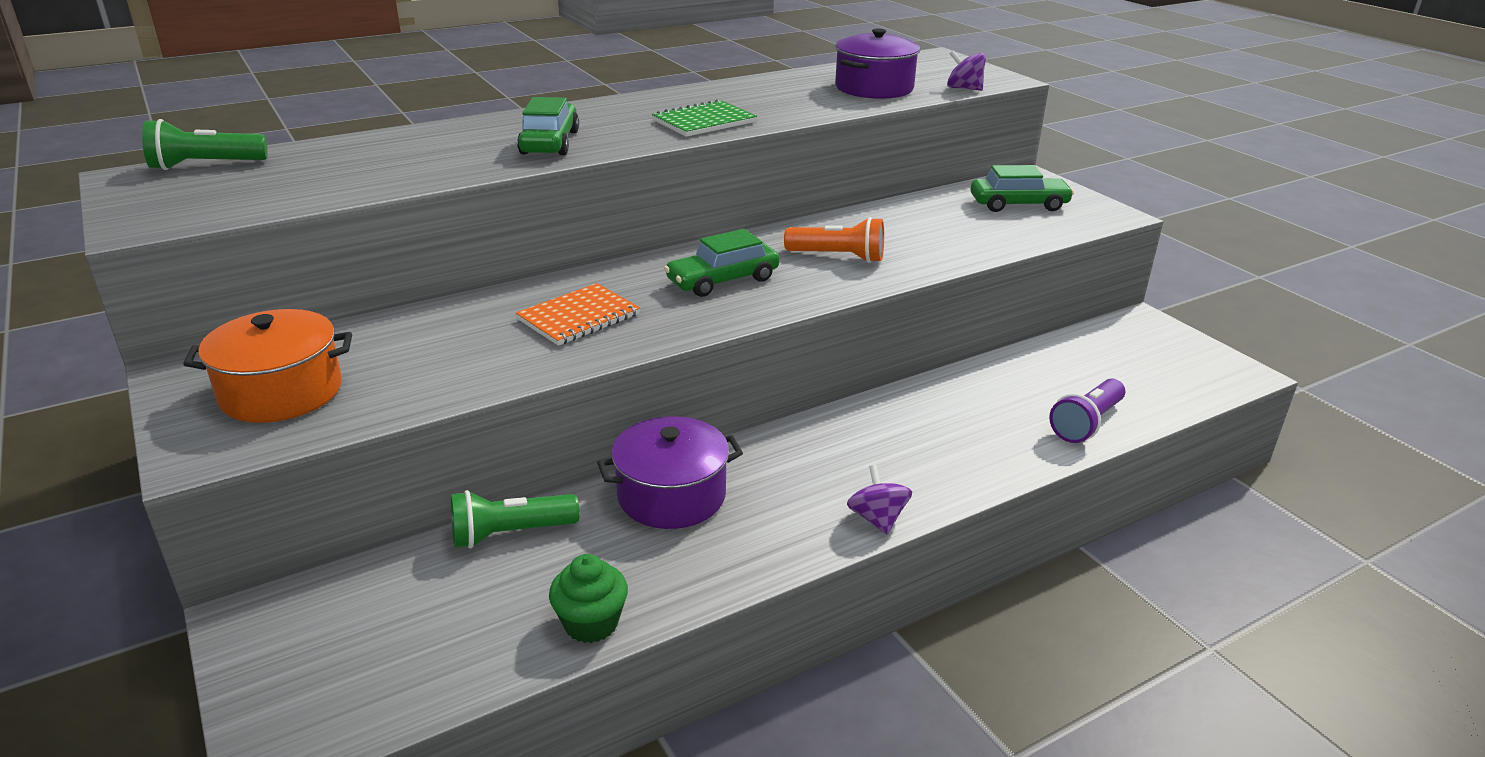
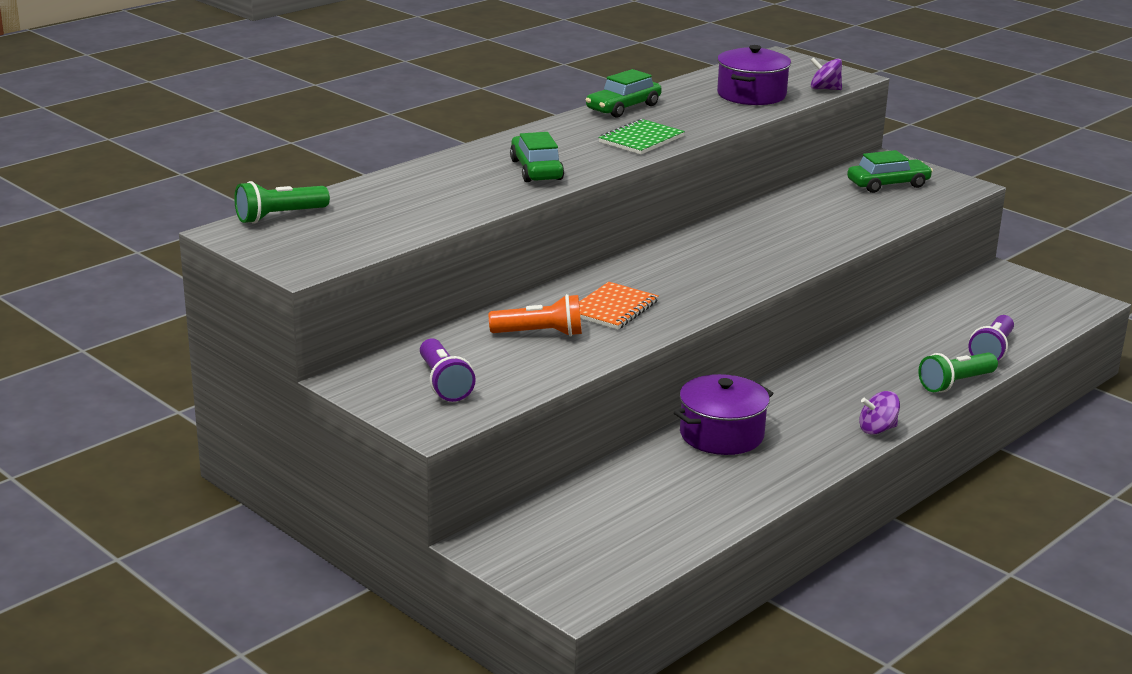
camera: 15 degrees left, 5 degrees down
orange pot [183,309,352,423] -> purple flashlight [420,338,476,402]
green flashlight [451,490,580,549] -> green flashlight moved to [918,352,998,392]
green cupcake [549,554,628,643] -> none
green car [664,229,780,297] -> green car moved to [586,69,662,117]
orange flashlight [784,217,884,263] -> orange flashlight moved to [489,294,582,337]
purple spinning top [847,465,912,535] -> purple spinning top turned 75 degrees counterclockwise [859,391,900,435]

